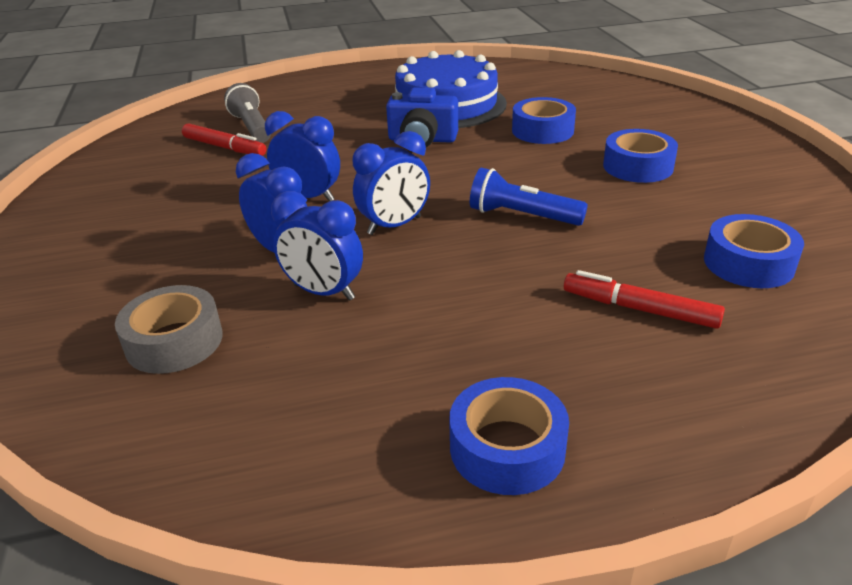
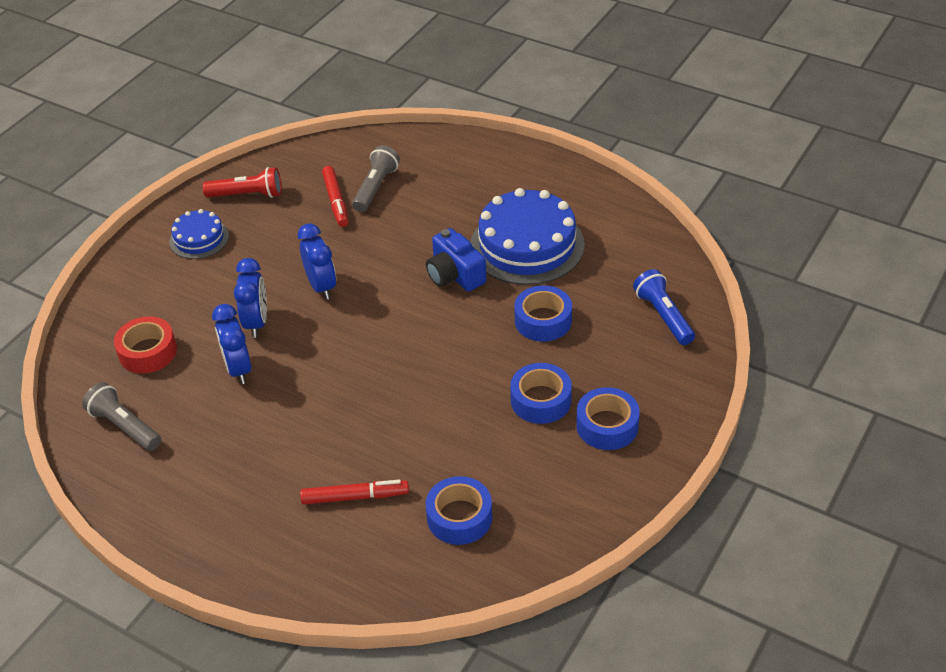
camera: 45 degrees right, 10 degrees up
grey tape [115,285,223,374] -> red tape [114,316,177,374]
blue clock [353,131,430,235] -> none
blue tape [449,377,569,495] -> blue tape moved to [576,387,640,450]
blue flashlight [470,168,588,226] -> blue flashlight moved to [633,269,695,345]
red marker [564,270,725,329] -> red marker turned 105 degrees clockwise [300,480,409,504]
none -> grey flashlight [82,382,161,451]
none -> blue cake [169,209,229,259]
none -> red flashlight [203,167,281,198]

